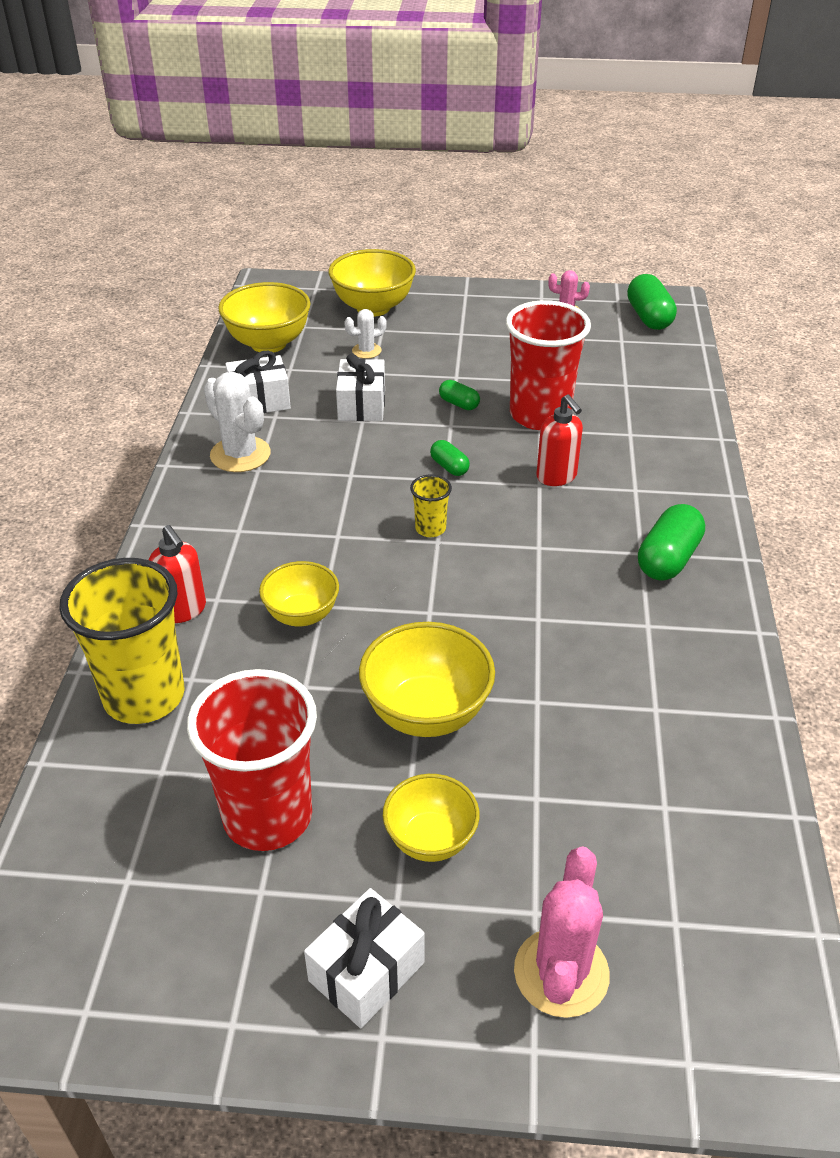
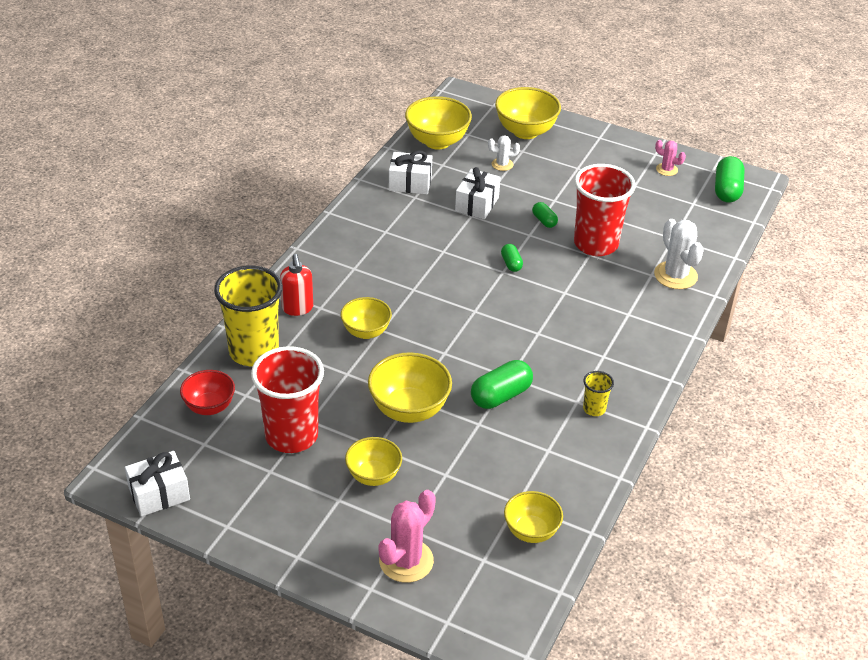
camera: 20 degrees right, 0 degrees up
white cactus [204,372,271,472] -> white cactus moved to [654,219,704,289]
white gift [304,888,425,1028] -> white gift moved to [125,451,190,517]
yellow cup [410,474,452,537] -> yellow cup moved to [583,371,614,416]
red soap dispenser [536,394,583,486] -> none
green capsule [638,504,705,580] -> green capsule moved to [471,360,533,409]
none -> red bowl [180,370,235,415]
none -> yellow bowl [504,491,563,543]

